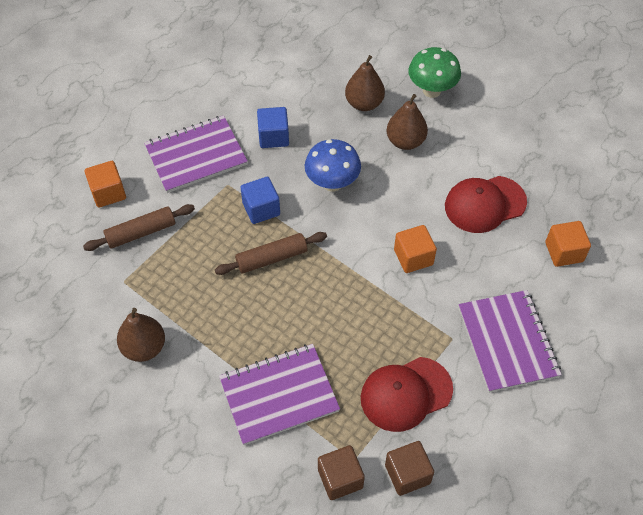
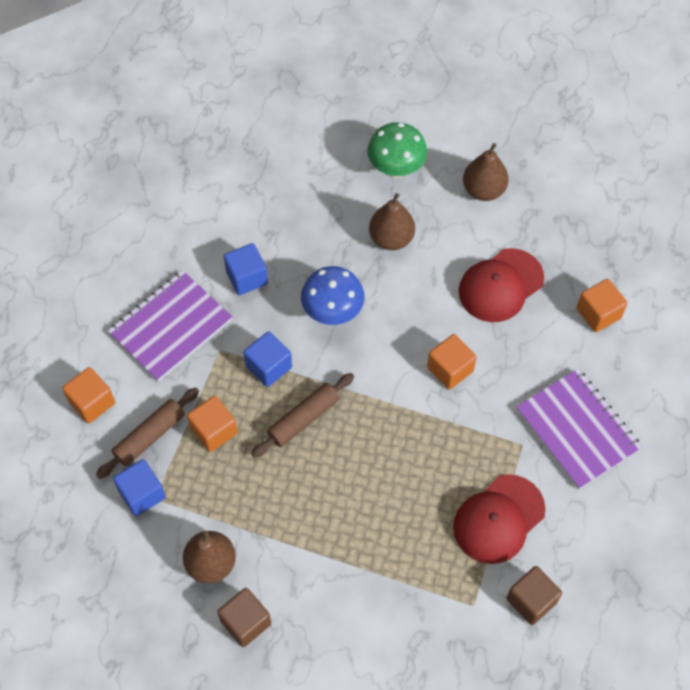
camera: 20 degrees left, 5 degrees up
purple notebook [219,344,340,445] -> none
brown cube [318,445,365,500] -> brown cube moved to [217,588,271,647]
brown pear [345,55,385,111] -> brown pear moved to [463,143,509,201]
none -> blue cube [113,459,166,516]
none -> orange cube [187,396,238,452]

